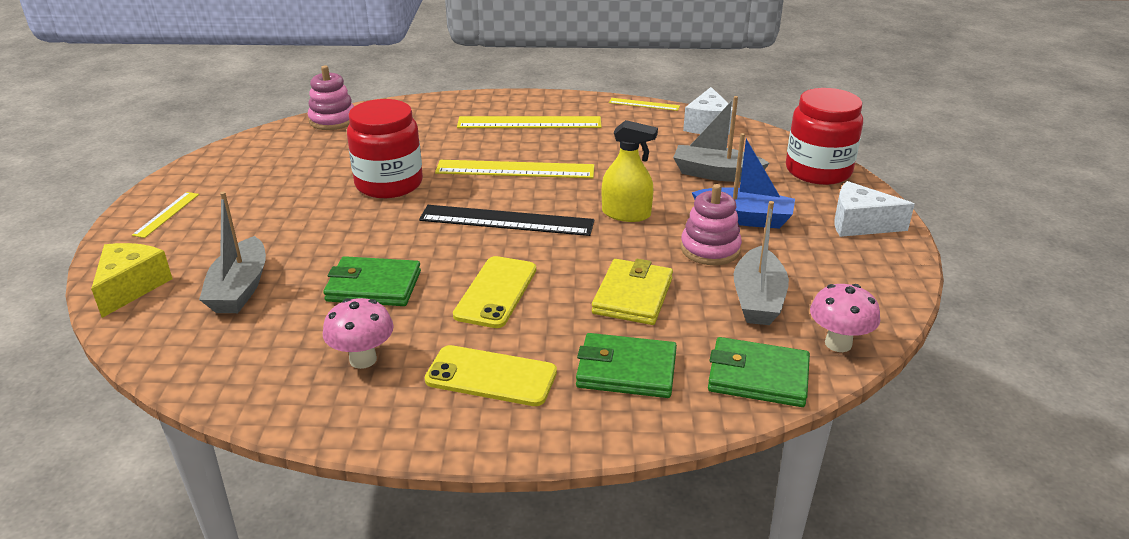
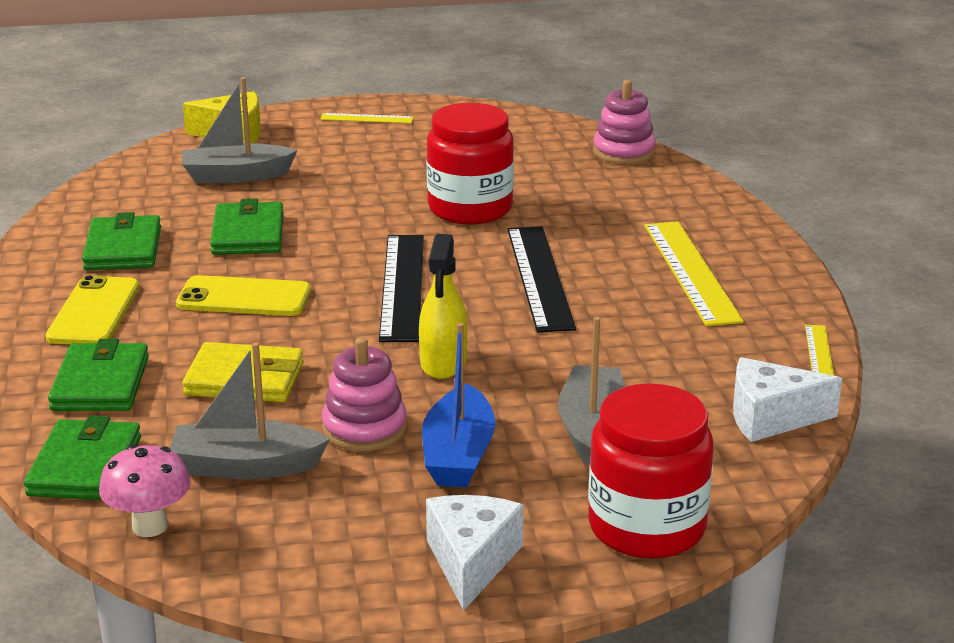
camera: 80 degrees right, 5 degrees down
pink mushroom [323,298,394,369] -> green wallet [82,212,161,270]
yellow ruler [435,160,595,178] -> black ruler [507,226,576,332]

